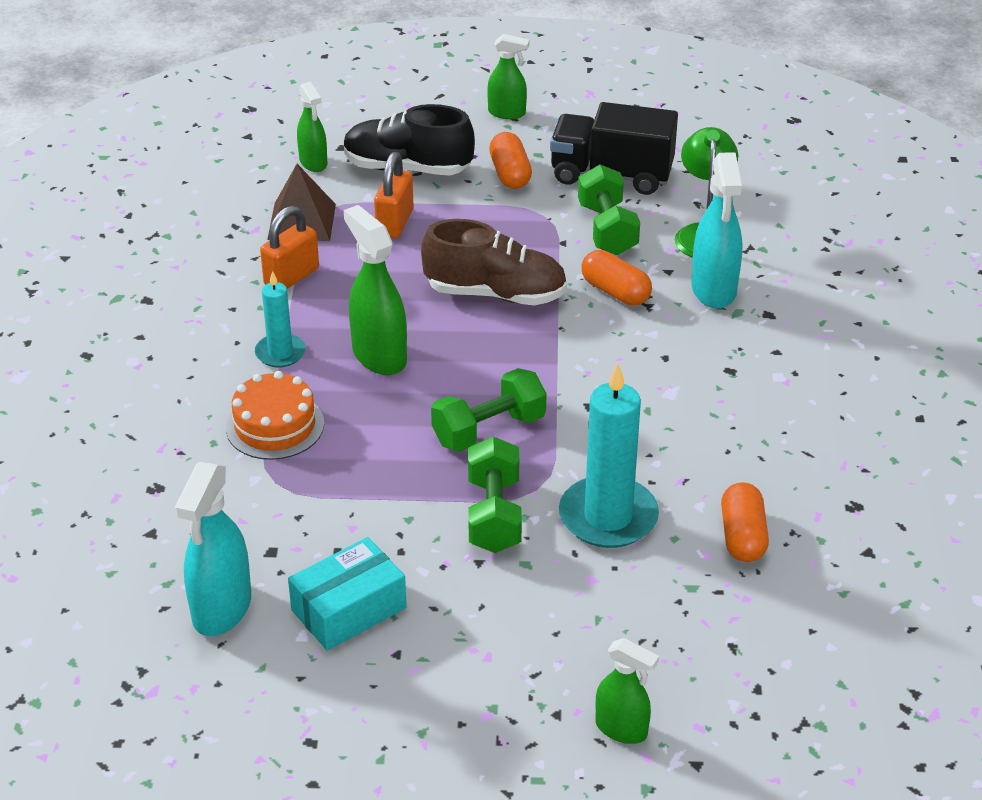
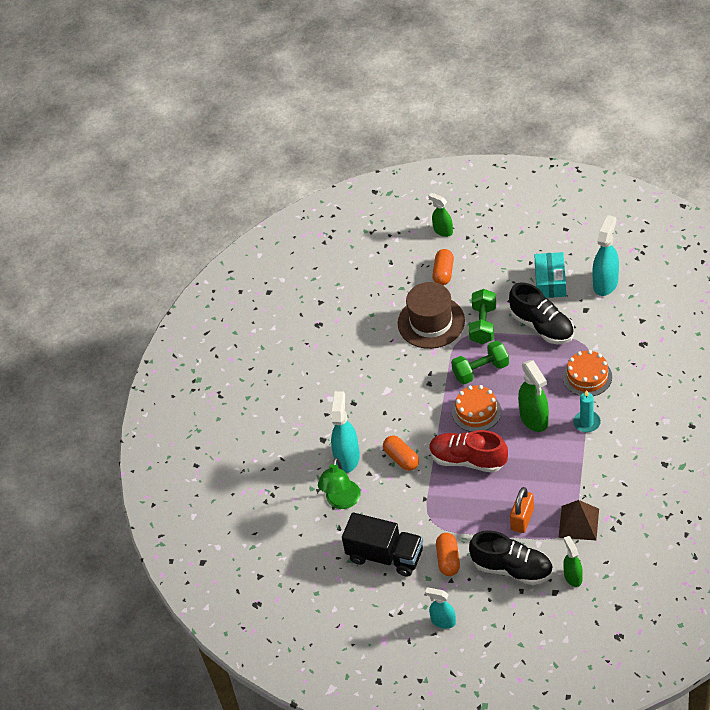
camera: 165 degrees left, 10 degrees up
orange padlock [260,206,319,289] -> none
turquoise box [288,537,407,651] -> turquoise box turned 60 degrees counterclockwise [535,252,566,298]
brown shoe [421,219,567,306] -> red shoe [429,430,508,473]
green spray bottle [487,34,530,119] -> turquoise spray bottle [425,587,456,629]
turquoise candle [559,362,659,548] -> brown hat [398,282,465,349]
green dumbbell [578,165,640,255] -> none
orange capsule [721,482,769,562] -> orange capsule moved to [432,249,454,285]
none -> orange cake [452,385,501,432]
none -> black shoe [509,282,574,344]

